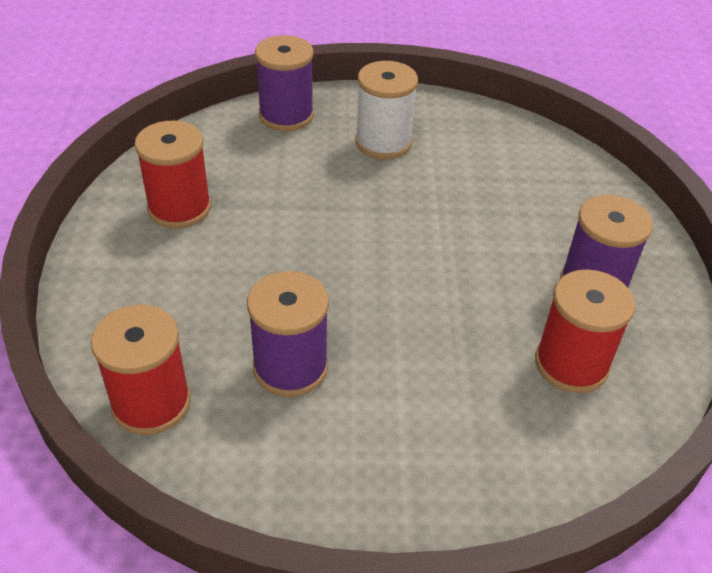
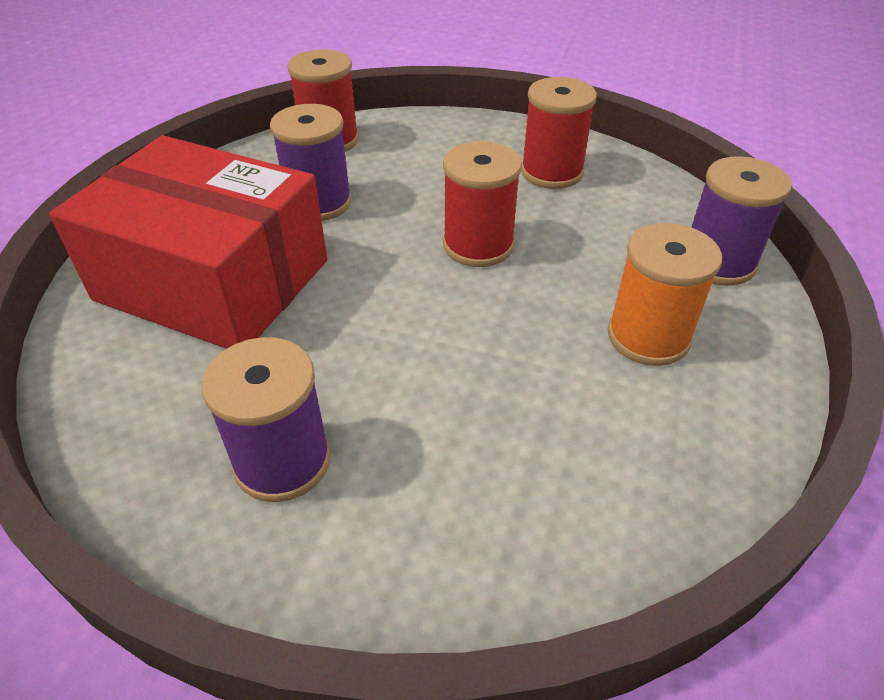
camera: 110 degrees right, 0 degrees up
white spool [355,61,418,159] -> orange spool [608,223,722,366]
red spool [535,269,635,393] -> red spool moved to [443,141,522,267]
none -> red box [49,135,327,349]

